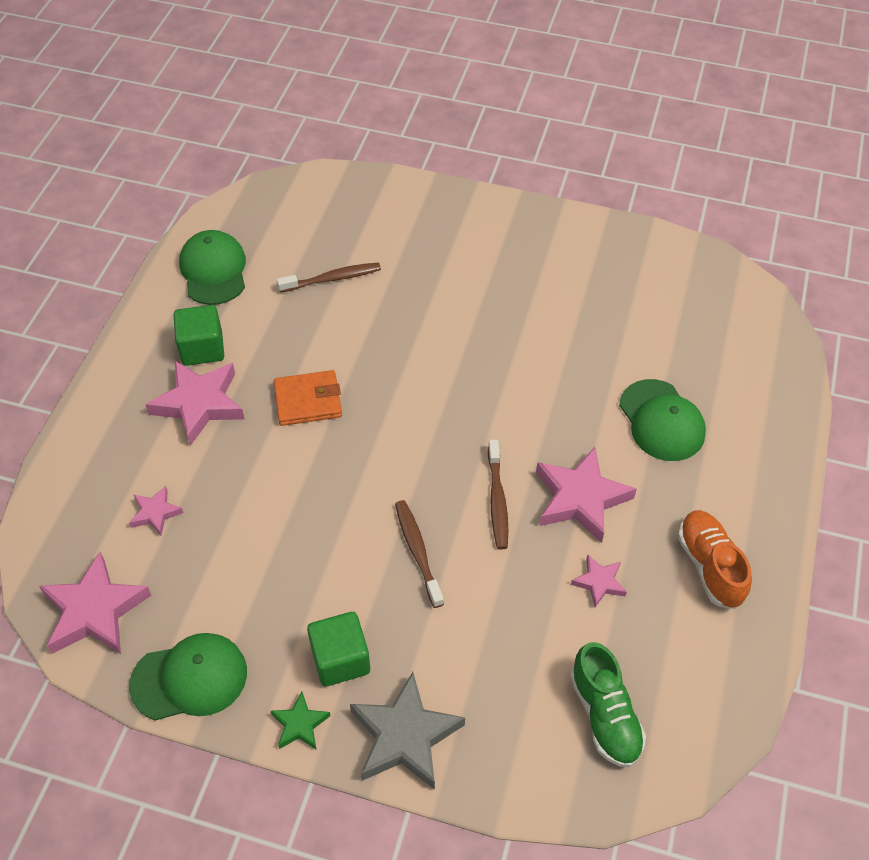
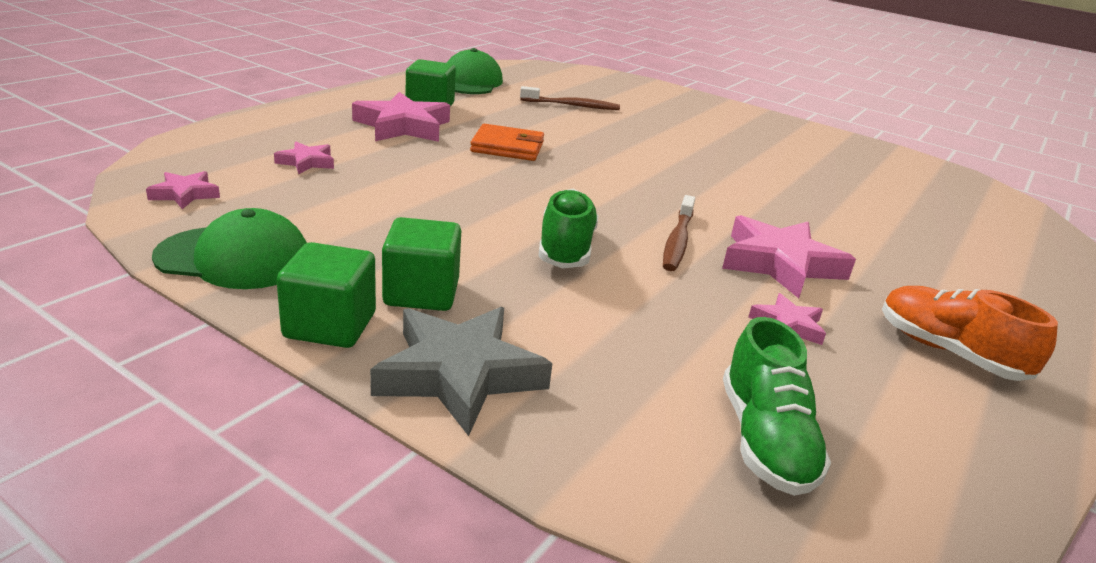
camera: 15 degrees right, 25 degrees down
pink star [39,552,151,654] -> pink star [146,171,220,209], size x0.52
green star [271,692,331,749] -> green cube [277,242,376,348]
brown toothbrush [395,500,444,608] -> green shoe [538,189,599,268]
green cap [619,379,706,461] -> none
orange shoe [678,510,752,609] -> orange shoe turned 45 degrees counterclockwise [882,286,1058,381]

